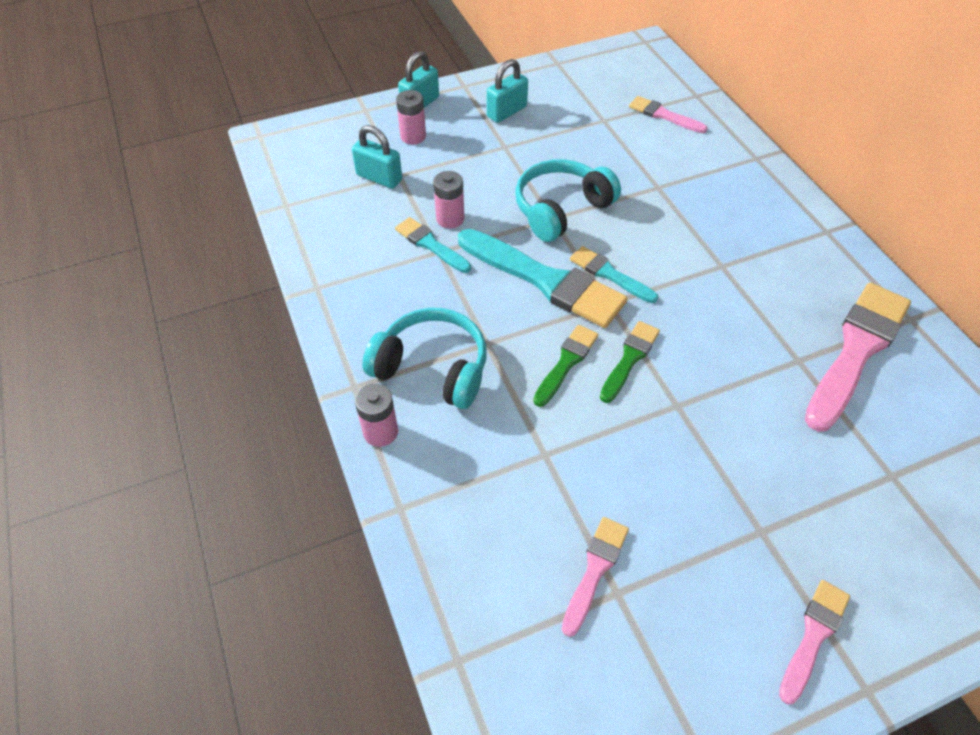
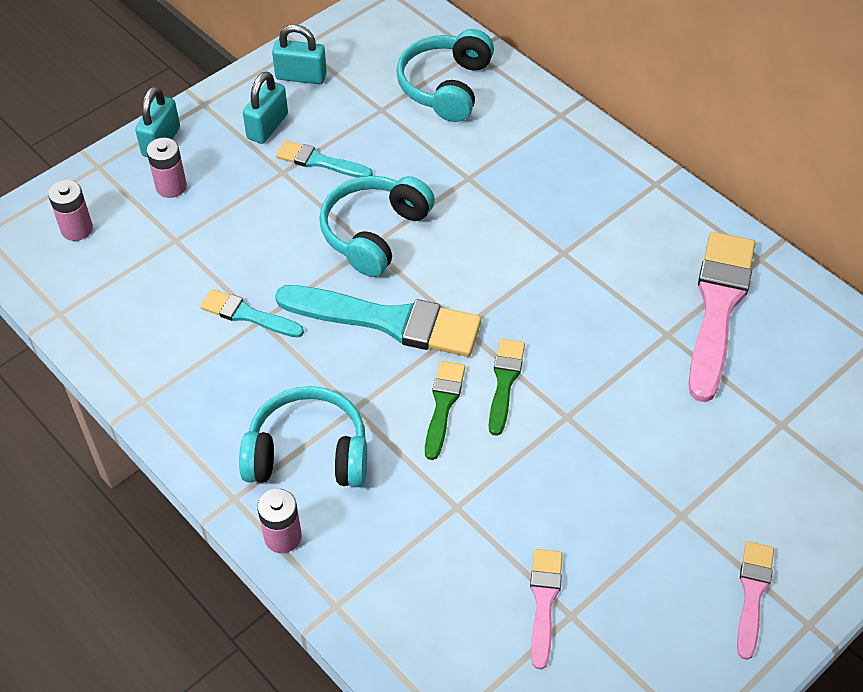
camera: 20 degrees left, 0 degrees up
turquoise padlock [352,125,402,189] -> turquoise padlock moved to [272,25,327,84]
pink battery [433,171,464,228] -> pink battery moved to [48,180,93,241]
turquoise brush [570,246,658,303] -> turquoise brush moved to [276,141,373,178]
pink brush [629,96,708,133] -> turquoise headphones [396,29,494,122]

